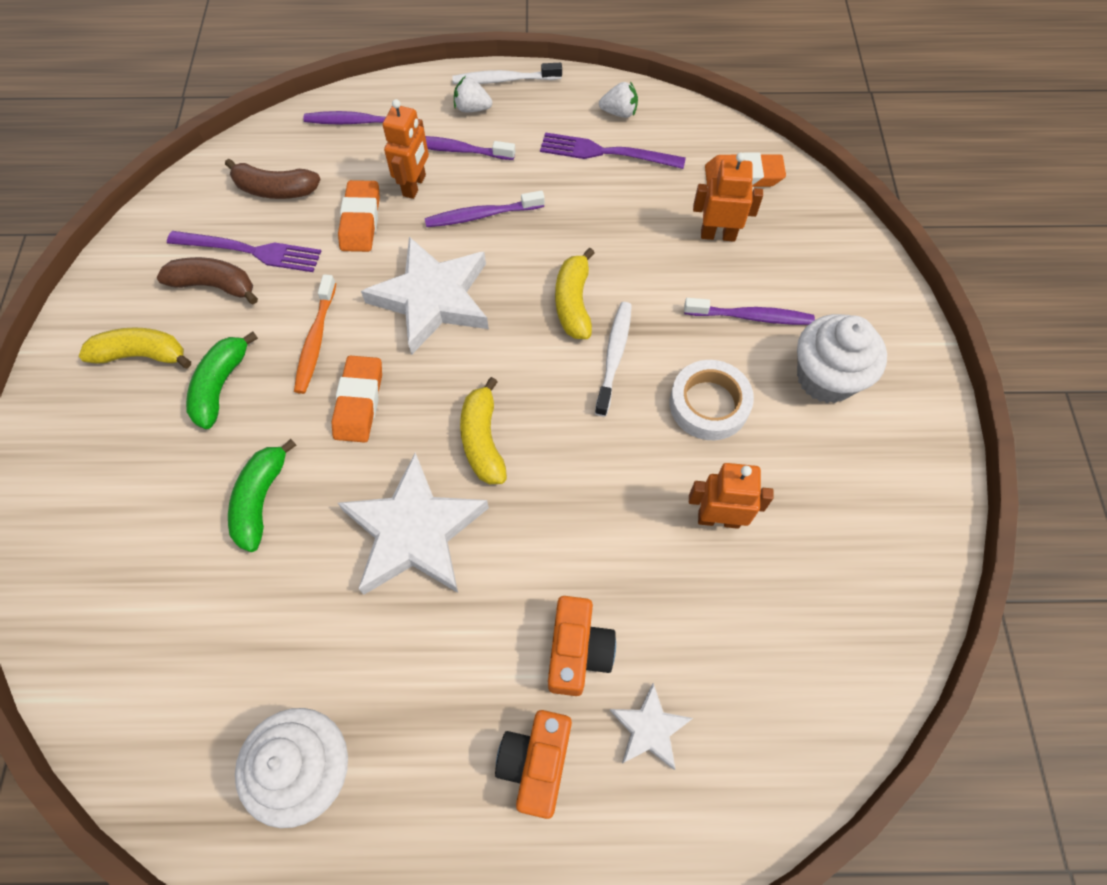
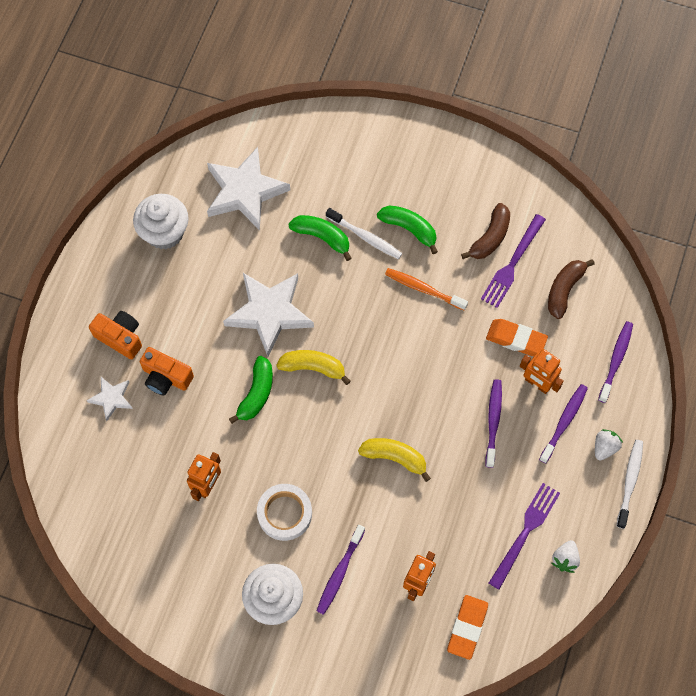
camera: 110 degrees right, 5 degrees up
yellow banana [79,327,191,369] -> none
orange eraser [331,356,382,443] -> none
white star [361,237,489,355] -> white star moved to [207,147,290,230]
white toothbrush [595,302,632,417] -> white toothbrush moved to [326,208,402,259]
none -> green banana [229,356,273,424]

